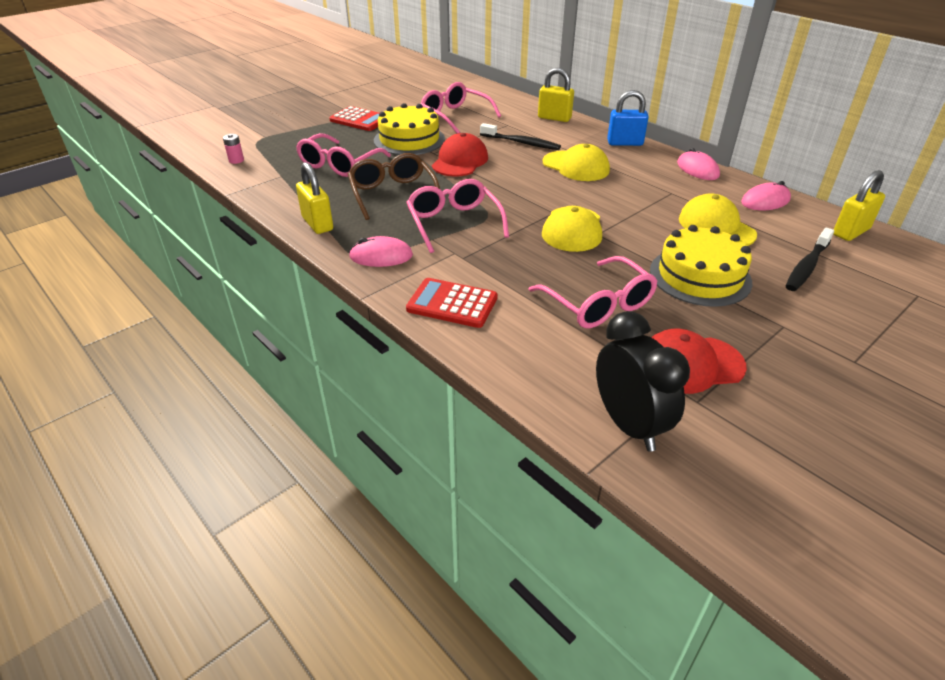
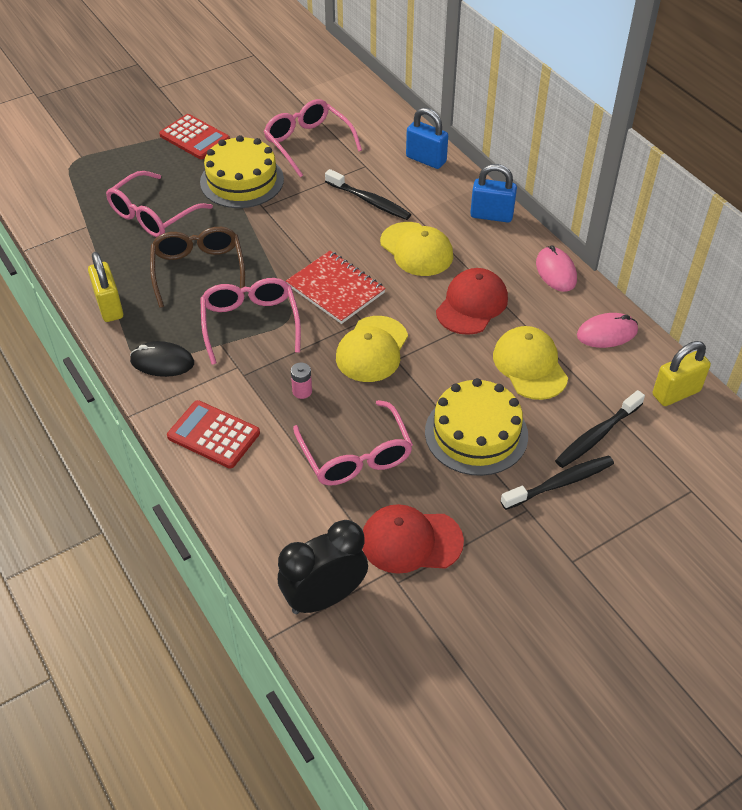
camera: 10 degrees right, 10 degrees up
pink battery [223,134,244,164] -> pink battery moved to [291,362,312,399]
pink mouse [349,236,413,267] -> black mouse [130,341,194,377]
red cap [432,133,488,177] -> red cap moved to [436,268,508,335]
yellow padlock [538,68,574,122] -> blue padlock [406,108,448,169]
black clock [596,311,690,452] -> black clock turned 105 degrees counterclockwise [278,520,368,614]
none -> red notebook [286,251,386,324]
none -> black toothbrush [501,455,614,510]

